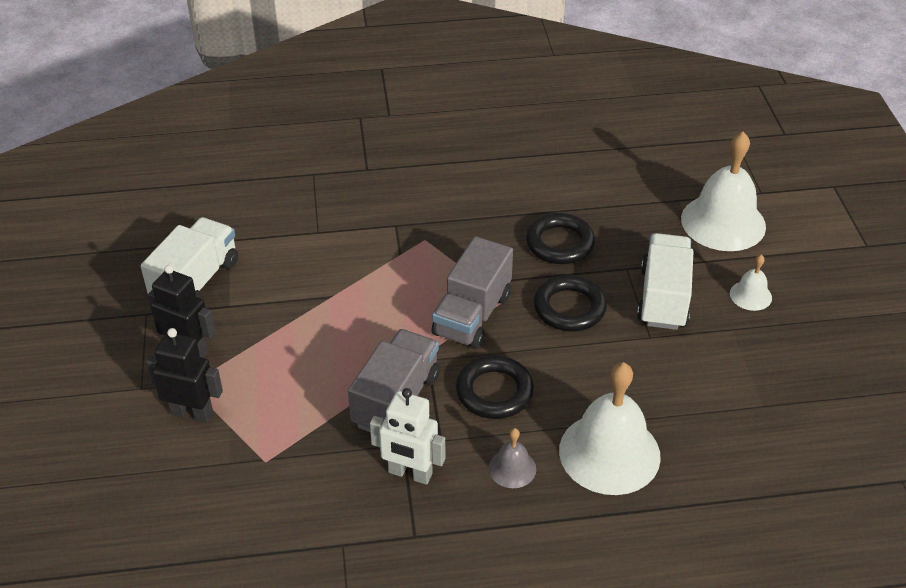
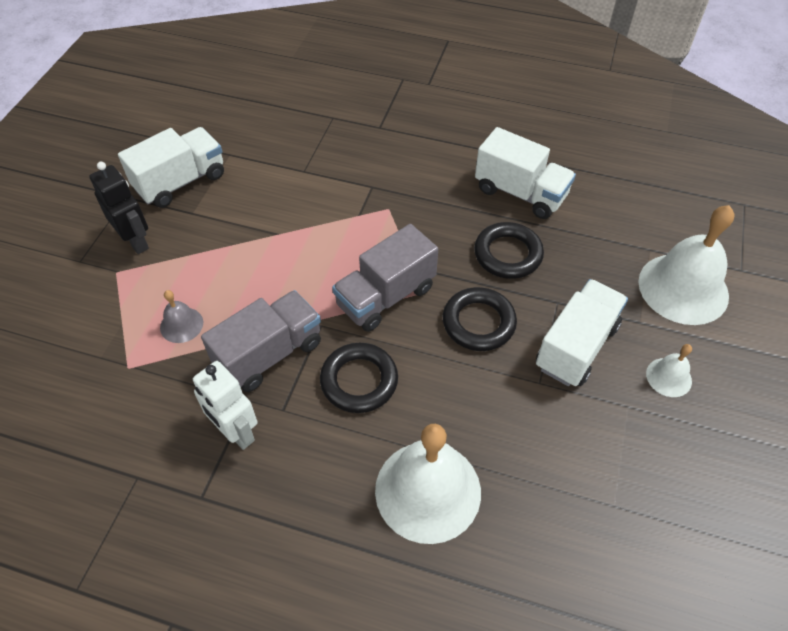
camera: 25 degrees right, 10 degrees up
black robot [146,328,223,423] -> none
grey bell [489,428,536,488] -> grey bell moved to [160,290,203,343]
none -> white truck [475,127,576,219]

